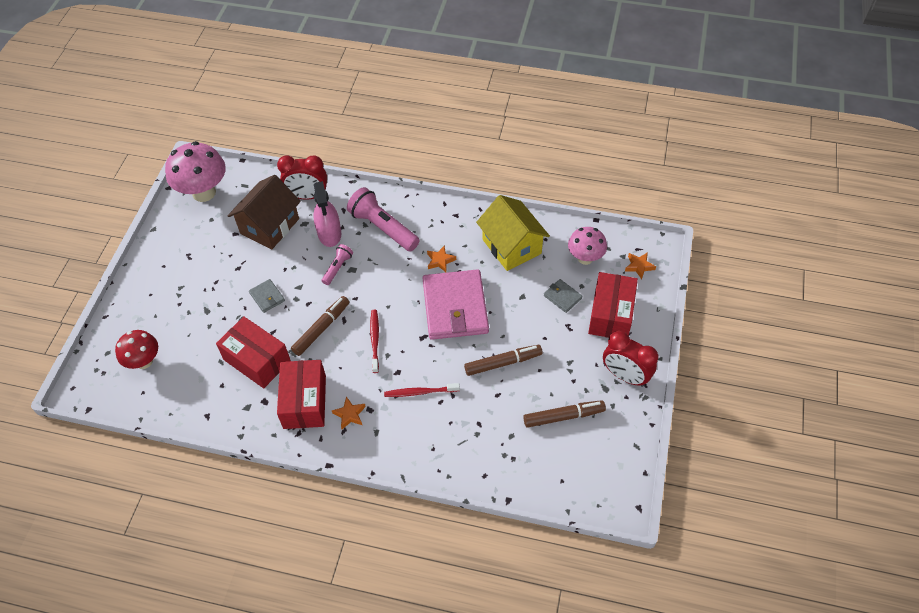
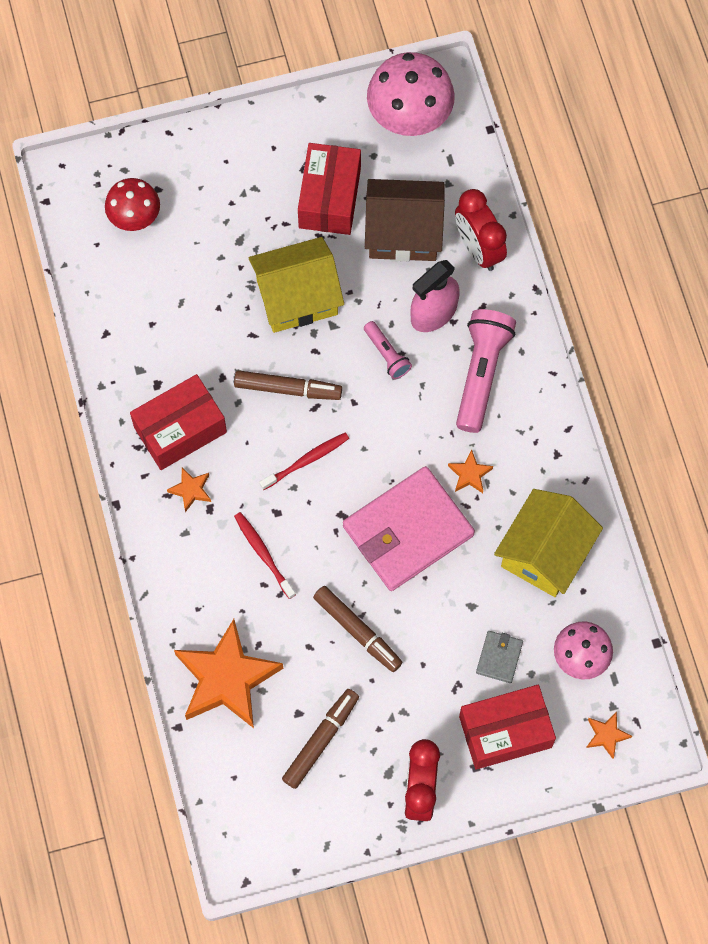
camera: 60 degrees right, 15 degrees up
red box [216,316,291,388] -> red box moved to [298,143,361,235]
grey wallet [249,279,285,313] -> yellow house [249,237,344,333]
pink flashlight [322,244,353,285] -> pink flashlight turned 60 degrees clockwise [364,321,412,379]
brown marker [523,400,606,428] -> brown marker turned 105 degrees counterclockwise [282,689,359,789]
none -> orange star [174,619,283,728]

